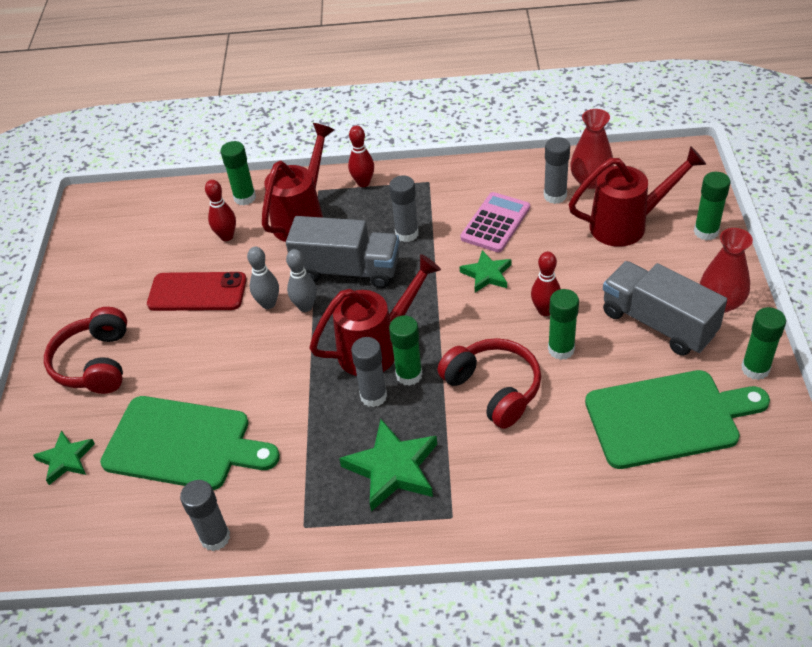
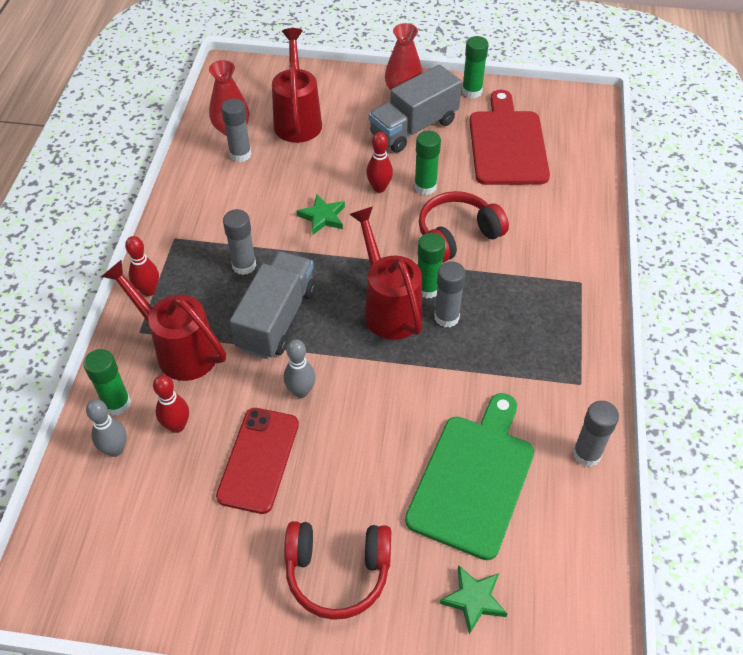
camera: 85 degrees left, 5 degrees up
grey bowling pin [286,249,317,312] -> grey bowling pin moved to [86,399,127,457]
green star [339,419,437,511] -> none
pink calculator [461,192,530,252] -> none
green cutting board [585,370,770,469] -> red cutting board [469,90,550,185]
green glue stick [694,172,730,240] -> none

